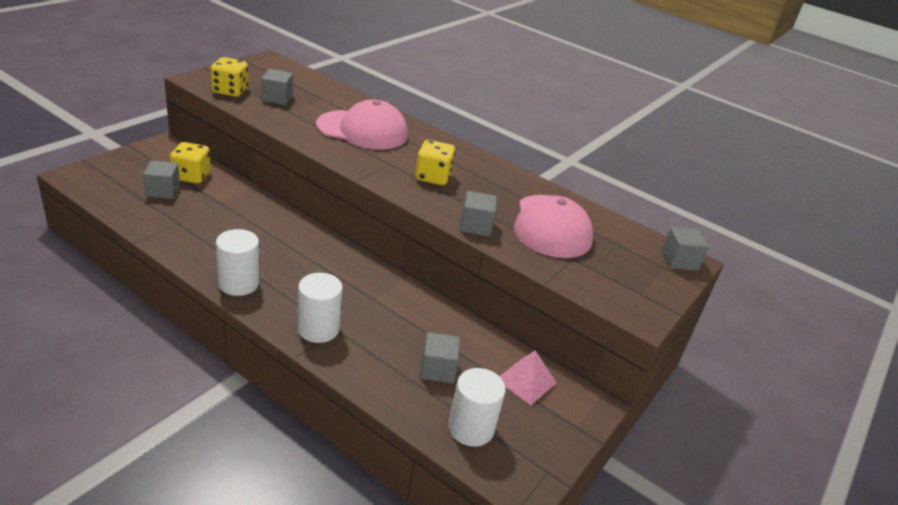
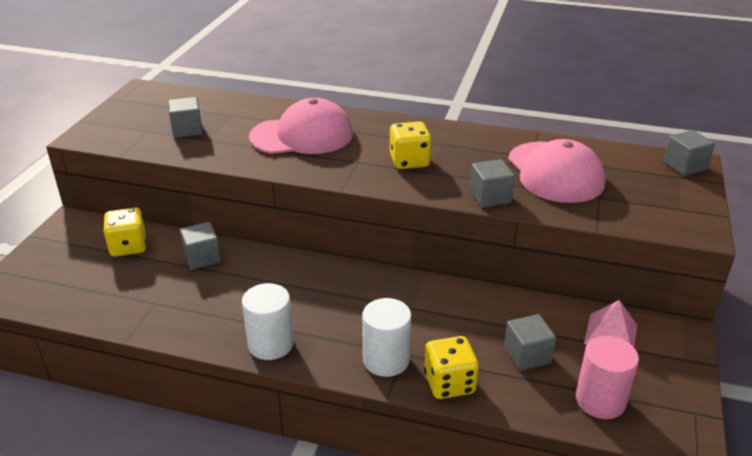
camera: 15 degrees left, 0 degrees up
grey cube [143,161,180,199] -> grey cube moved to [180,222,221,270]
yellow dice [211,57,248,97] -> yellow dice moved to [424,336,479,399]
white cylinder [448,368,505,447] -> pink cylinder [575,336,639,419]

